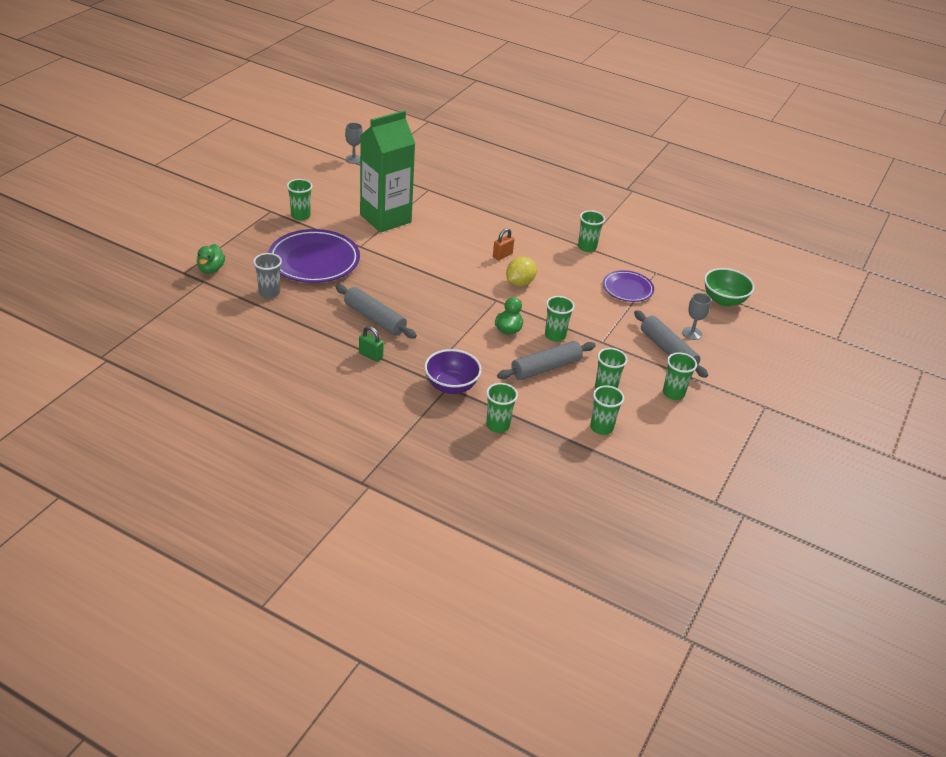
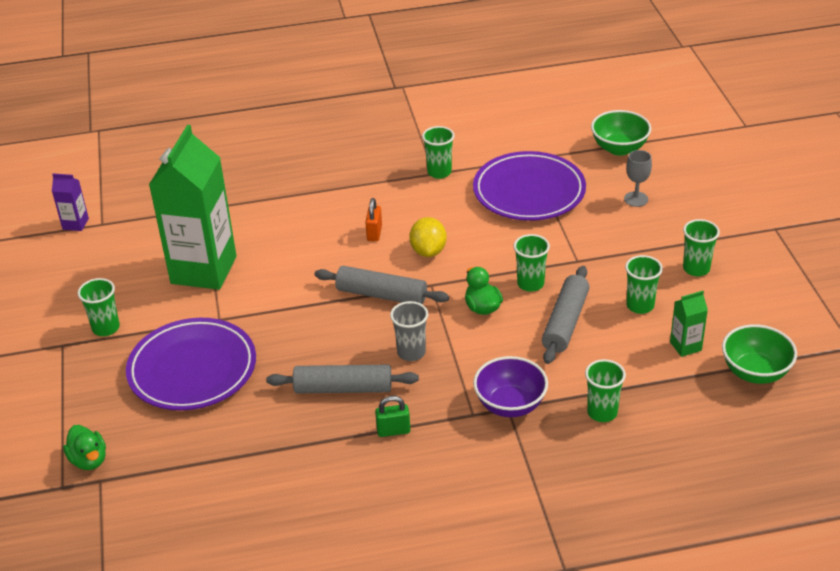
camera: 35 degrees left, 0 degrees up
grey cup [253,253,282,298] -> grey cup moved to [390,301,428,361]
grey goblet [345,123,363,164] -> purple carton [52,173,89,231]
green cup [590,385,624,435] -> green carton [670,291,708,357]
purple plate [603,270,654,302] -> purple plate [473,151,586,221], size x1.75
grey rolling pin [634,310,708,378] -> grey rolling pin moved to [314,266,449,305]
none -> green bowl [722,324,797,384]

